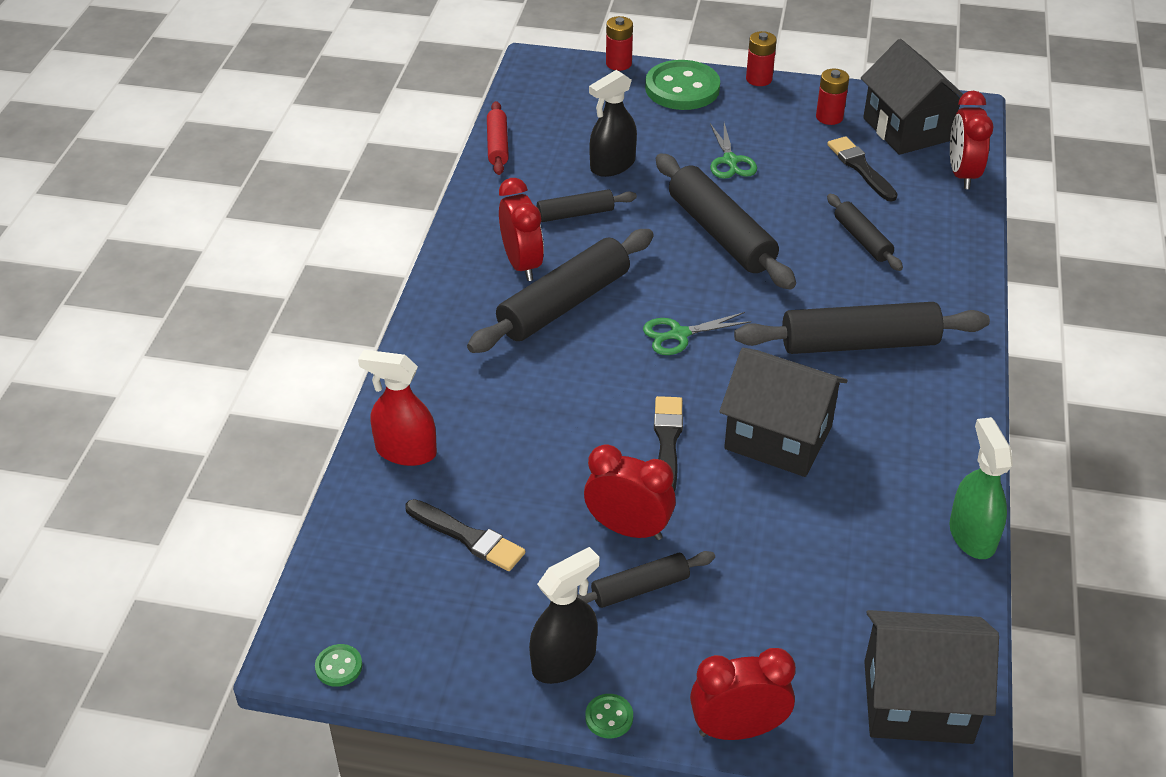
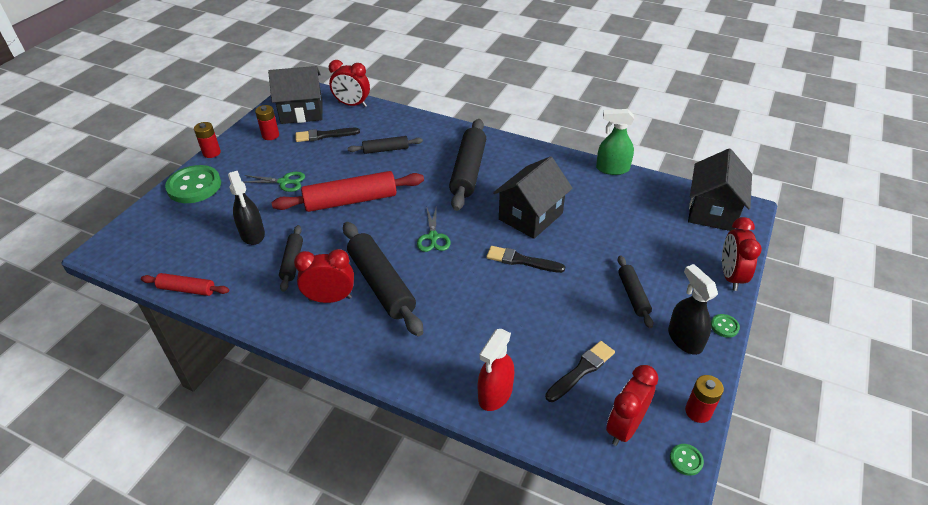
camera: 75 degrees left, 0 degrees up
red clock [584,444,676,540] -> red clock moved to [606,365,658,446]
red battery [606,16,633,71] -> red battery moved to [685,375,724,423]
black rolling pin [656,153,796,290] -> red rolling pin [272,171,424,212]

